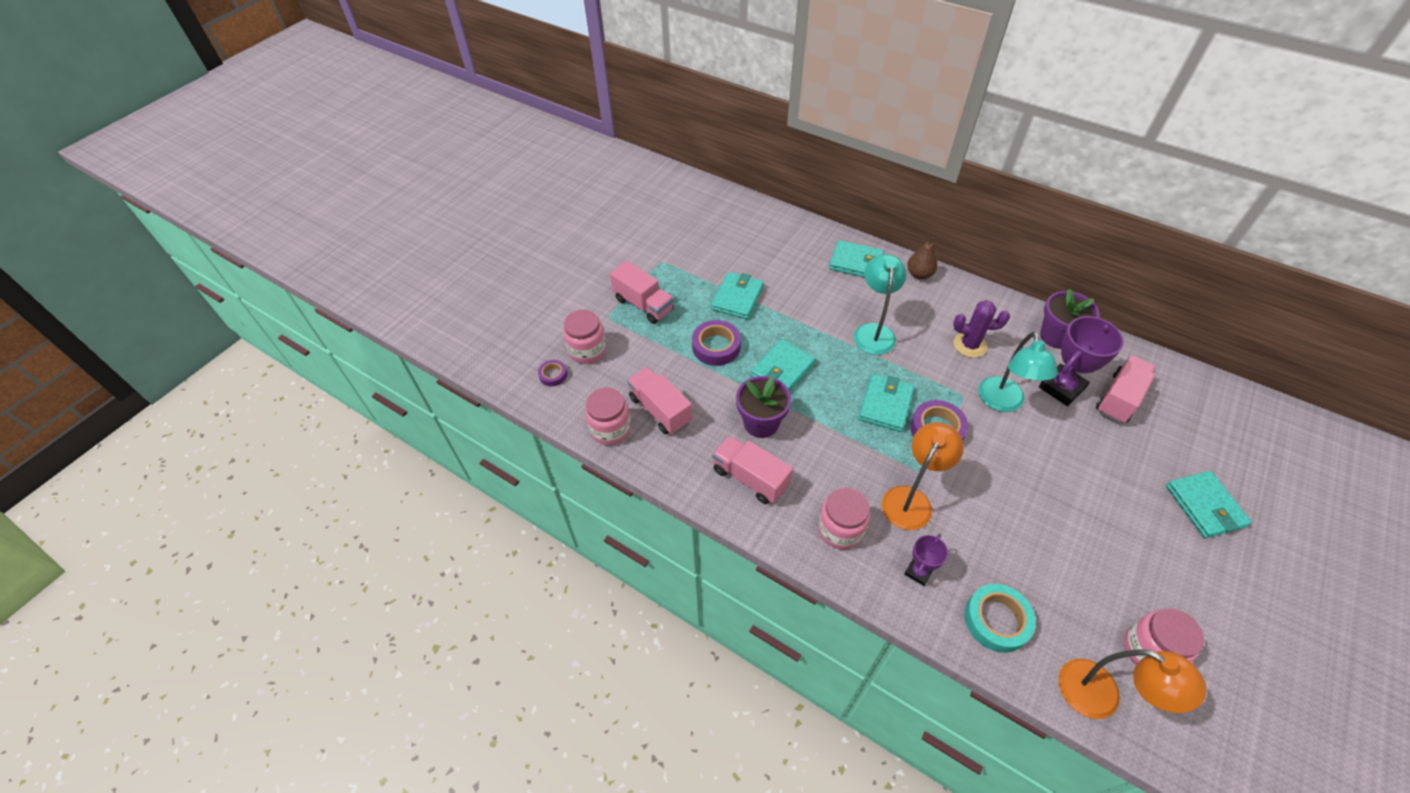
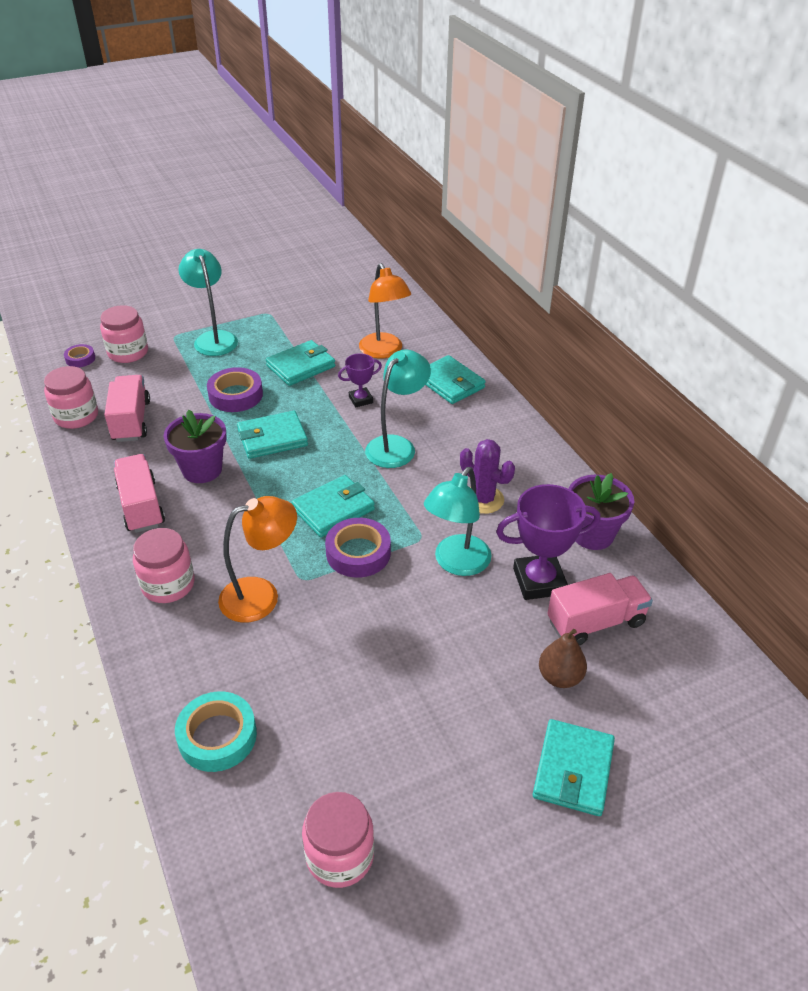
camera: 30 degrees right, 10 degrees down
pink truck [610,261,674,324] -> turquoise lamp [179,249,238,356]
purple trophy [904,534,948,586] -> purple trophy moved to [338,353,382,407]
brown pear [907,237,938,279] -> brown pear moved to [539,629,587,688]
orange lamp [1059,650,1207,719] -> orange lamp moved to [359,263,411,358]

